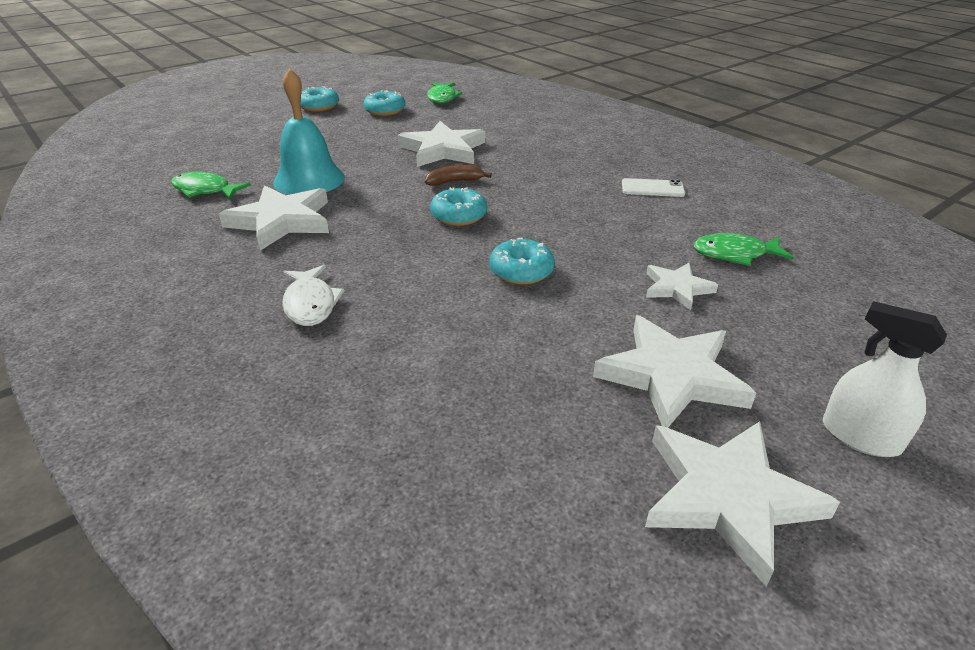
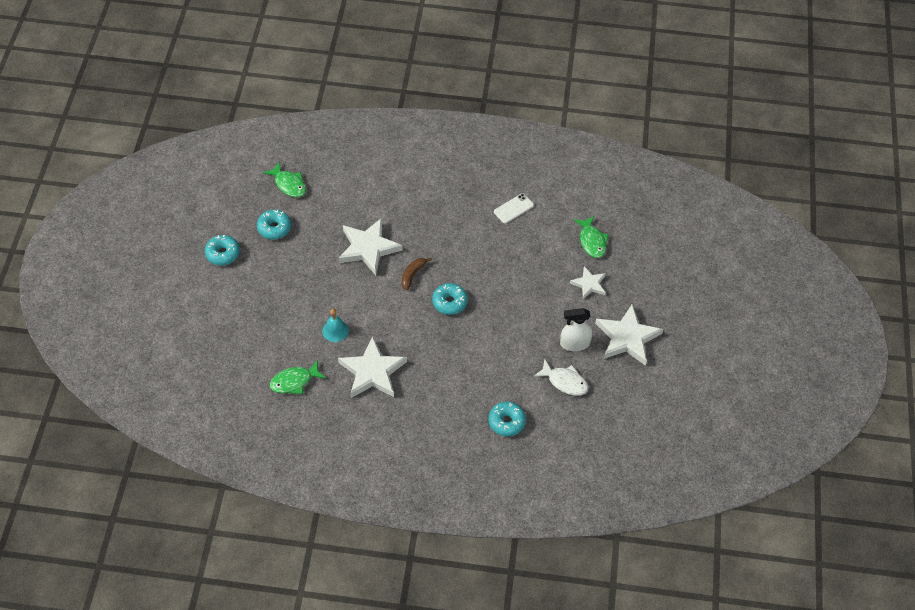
camera: 45 degrees left, 20 degrees up
turquoise bell [273,68,345,195] -> turquoise bell [322,309,349,342], size x0.54
white fish [282,265,345,326] -> white fish moved to [533,359,589,396]
turquoise donut [490,238,555,285] -> turquoise donut moved to [488,402,526,436]
white star [645,421,840,587] -> none
green fish [694,233,794,266] -> green fish turned 60 degrees counterclockwise [574,216,609,258]
white spray bottle [823,301,947,457] -> white spray bottle moved to [560,308,593,351]

